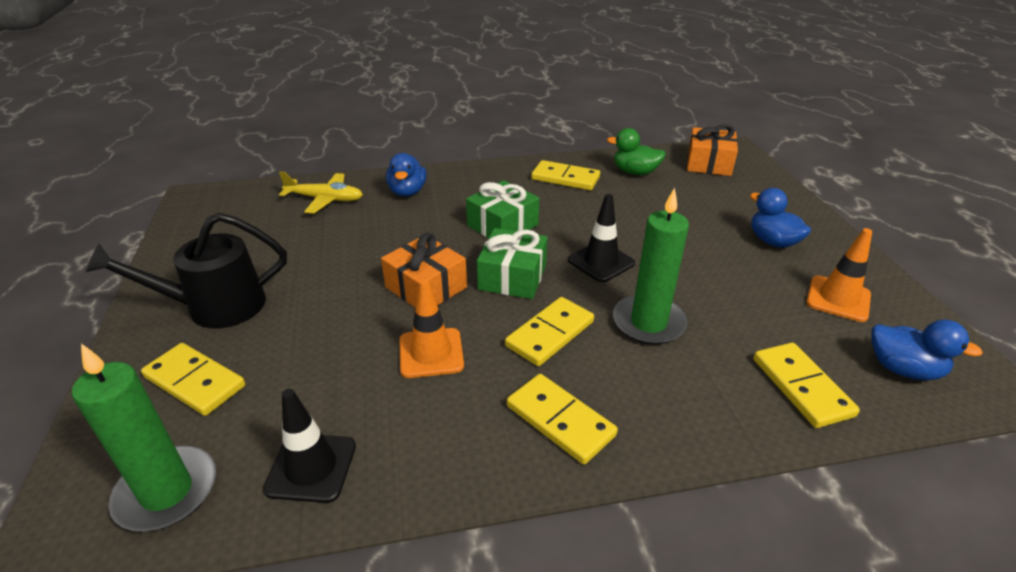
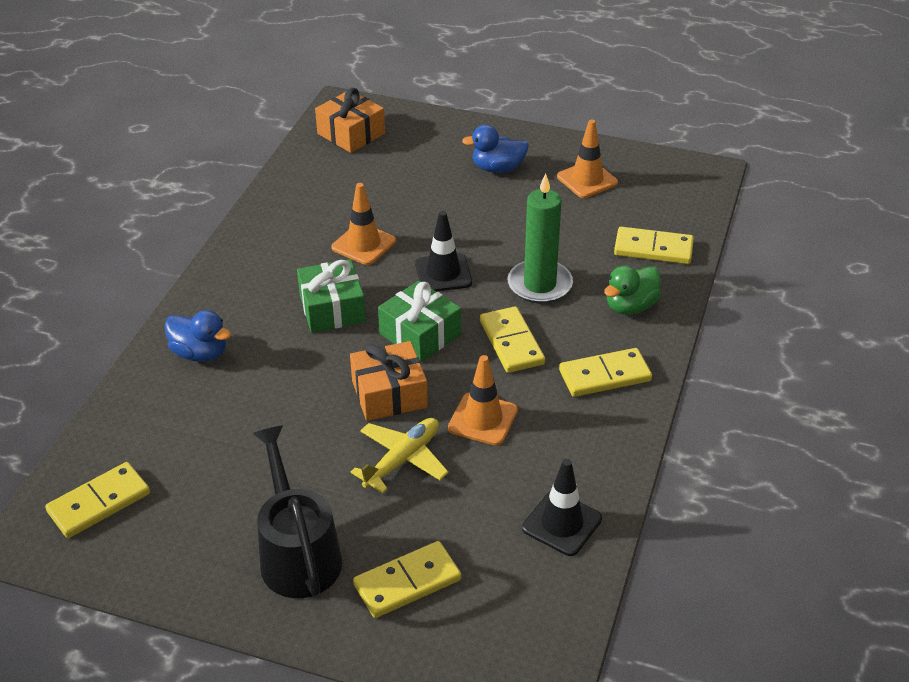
camera: 60 degrees left, 5 degrees up
green candle [72,344,216,531] -> none
black watering can [85,213,287,328] -> black watering can turned 150 degrees clockwise [252,425,342,598]
yellow plane [279,171,363,214] -> yellow plane moved to [351,418,449,493]
yellow domino [531,160,600,190] -> yellow domino moved to [45,462,150,538]
green duck [607,128,666,175] -> green duck moved to [604,265,661,315]
blue duck [871,320,983,381] -> none
none -> orange traffic cone [331,183,396,265]

